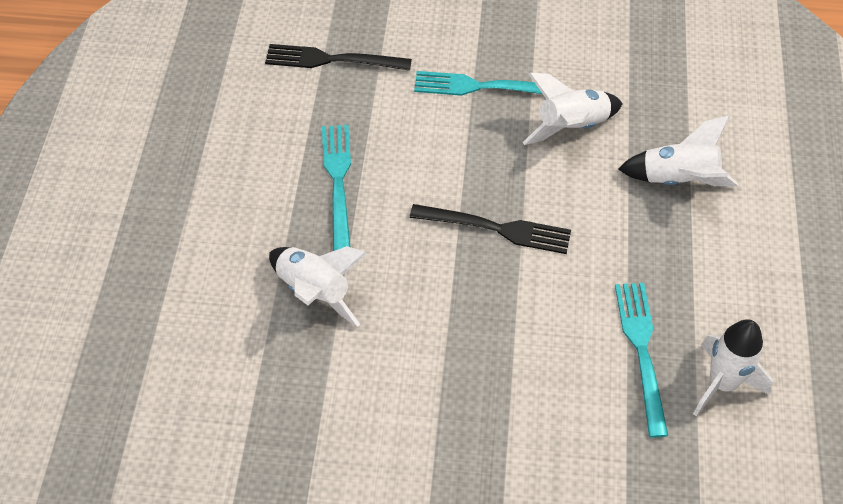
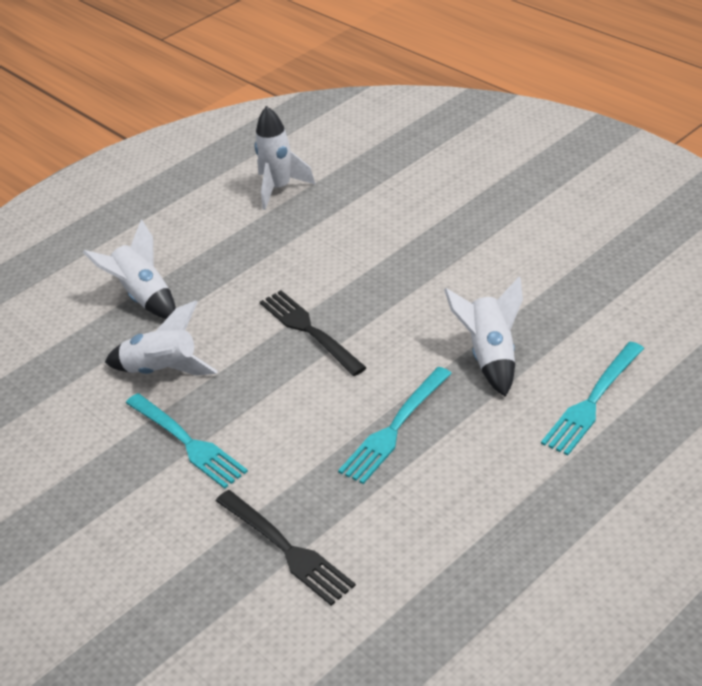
camera: 135 degrees left, 15 degrees down
turquoise fork [615,283,668,438] -> turquoise fork moved to [541,342,644,455]

